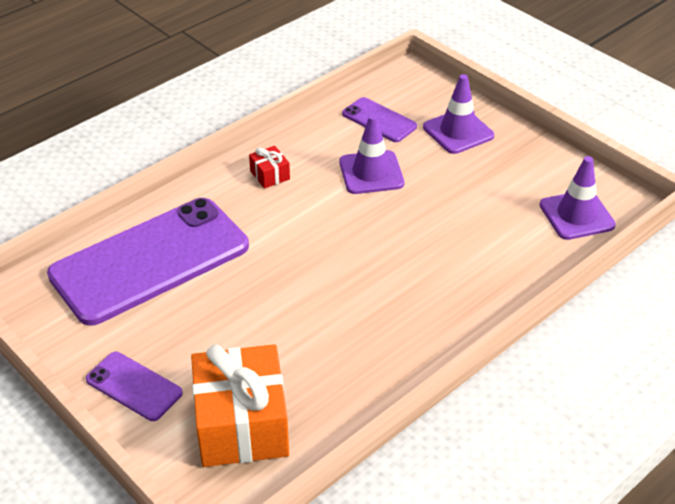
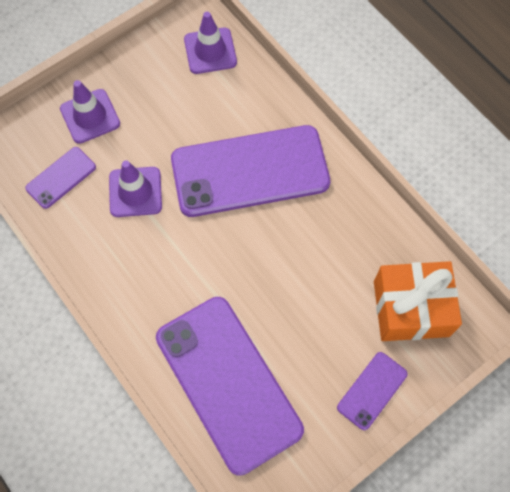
camera: 85 degrees left, 25 degrees up
red gift [249,146,290,189] -> none
none -> purple phone [171,125,330,217]

